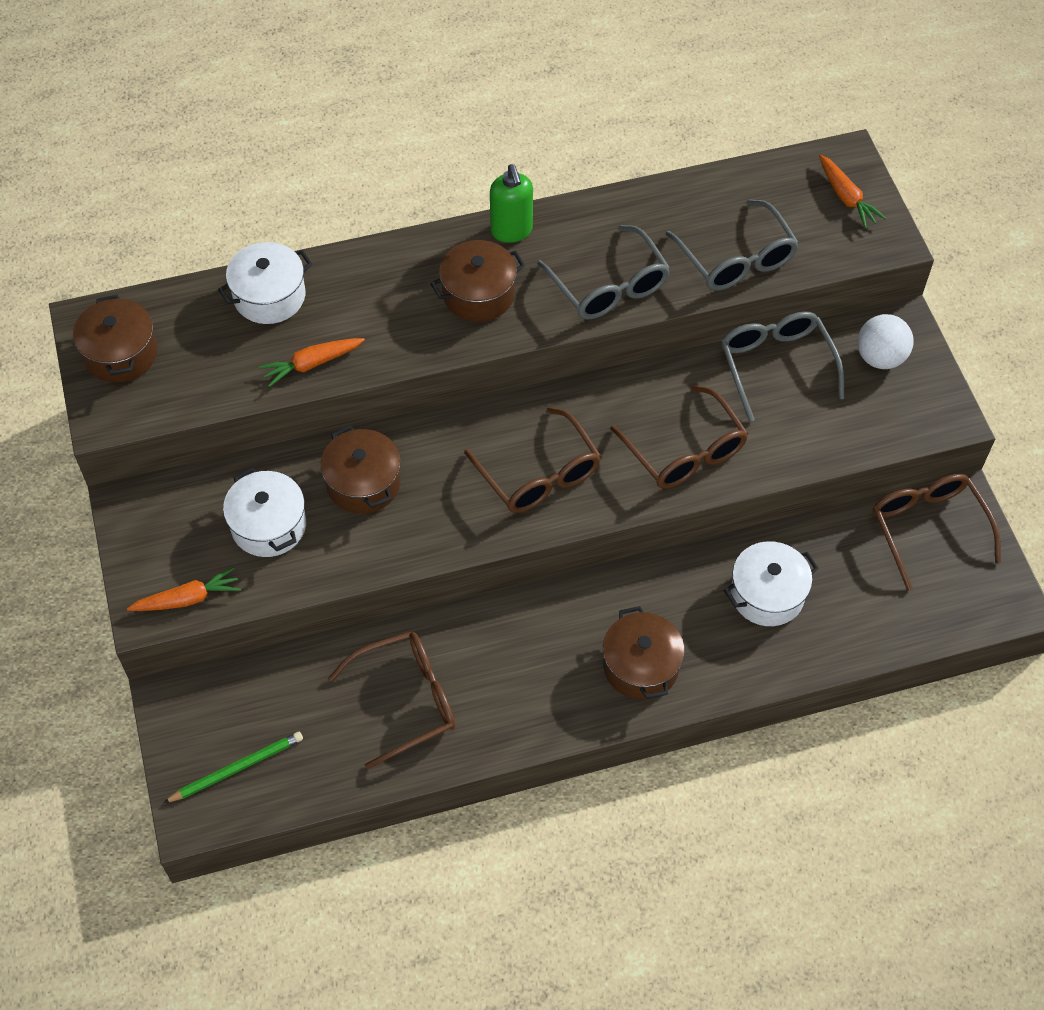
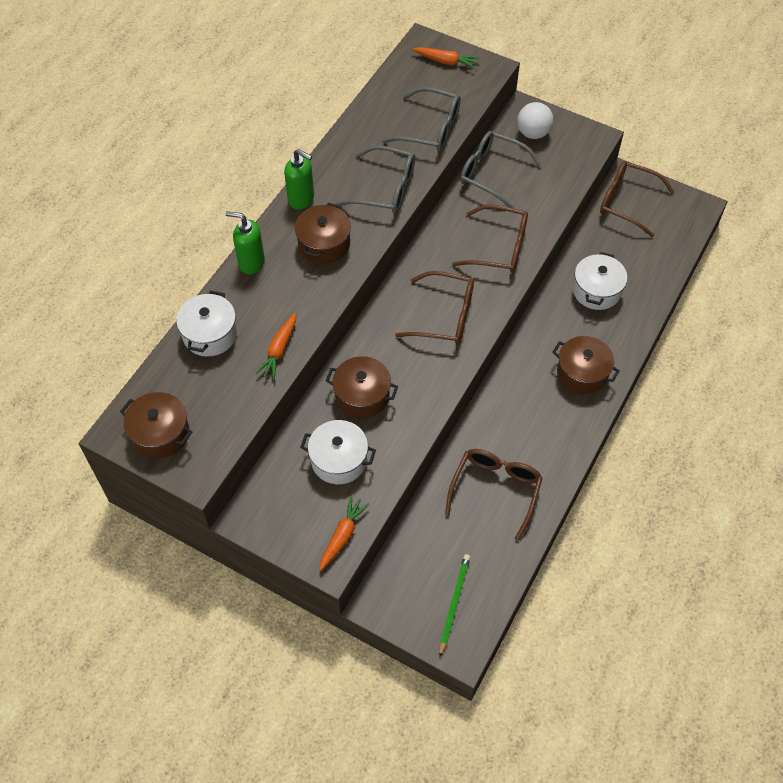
camera: 45 degrees left, 0 degrees up
none -> green soap dispenser [226,211,265,274]

